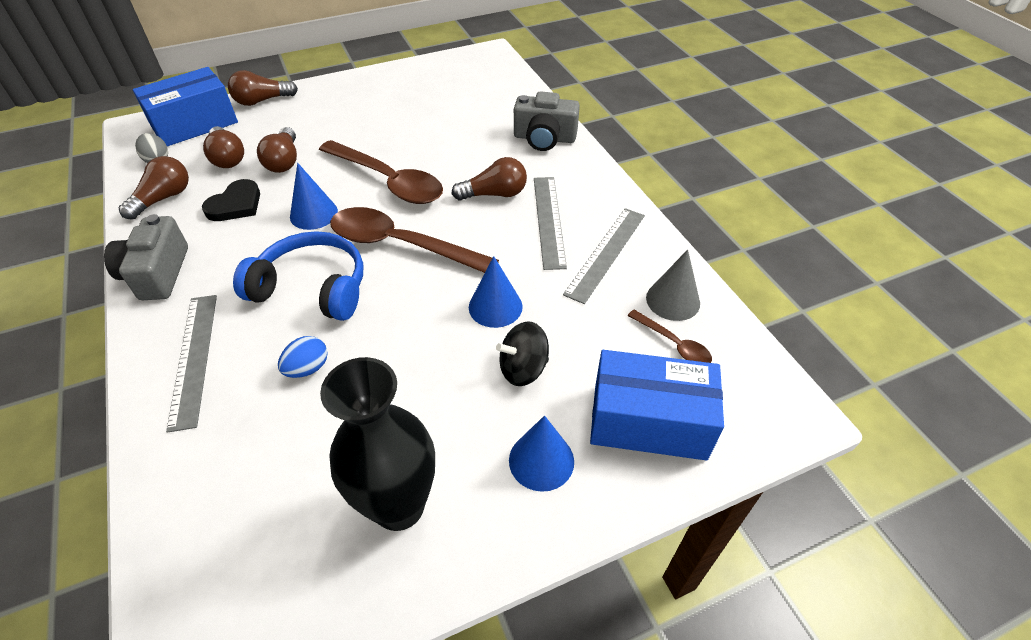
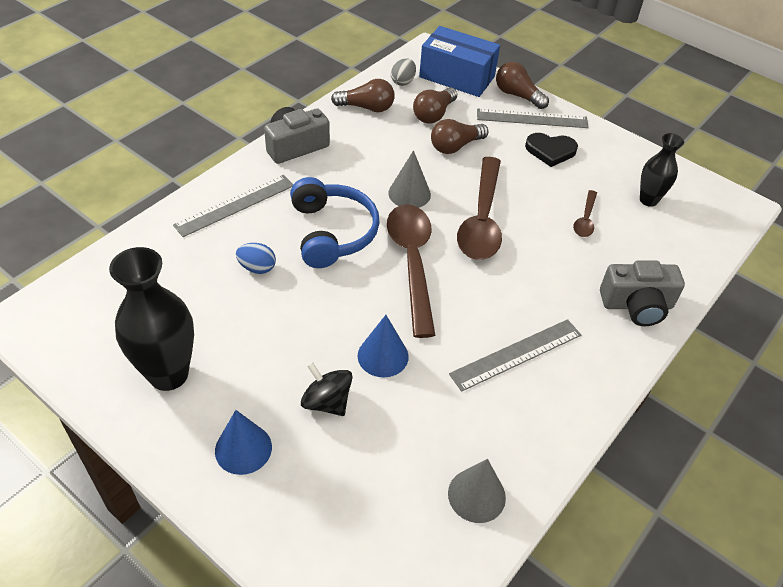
camera: 60 degrees right, 0 degrees up
black heart [202,179,260,221] -> black heart moved to [525,133,578,167]
blue cone [290,163,338,230] -> grey cone [388,150,431,208]
brown light bulb [452,157,527,201] -> none
grey camera [514,91,580,151] -> grey camera turned 75 degrees counterclockwise [600,260,685,326]
grey ruler [563,208,645,304] -> grey ruler moved to [477,108,589,128]
blue box [590,350,724,461] -> none
brown spoon [628,310,712,363] -> brown spoon moved to [573,190,597,237]
none -> black vase [640,133,684,207]

